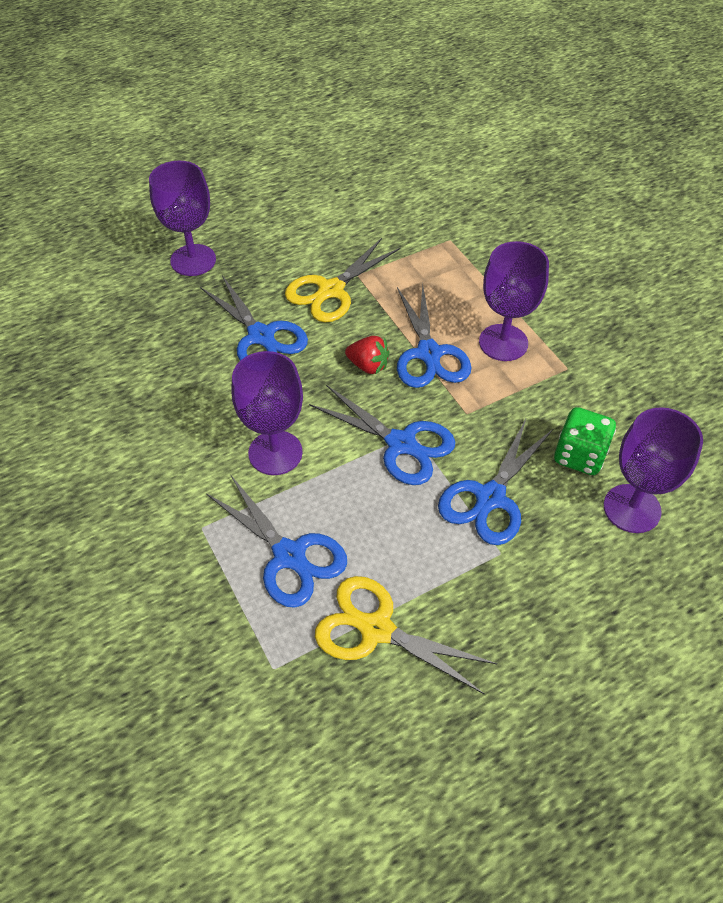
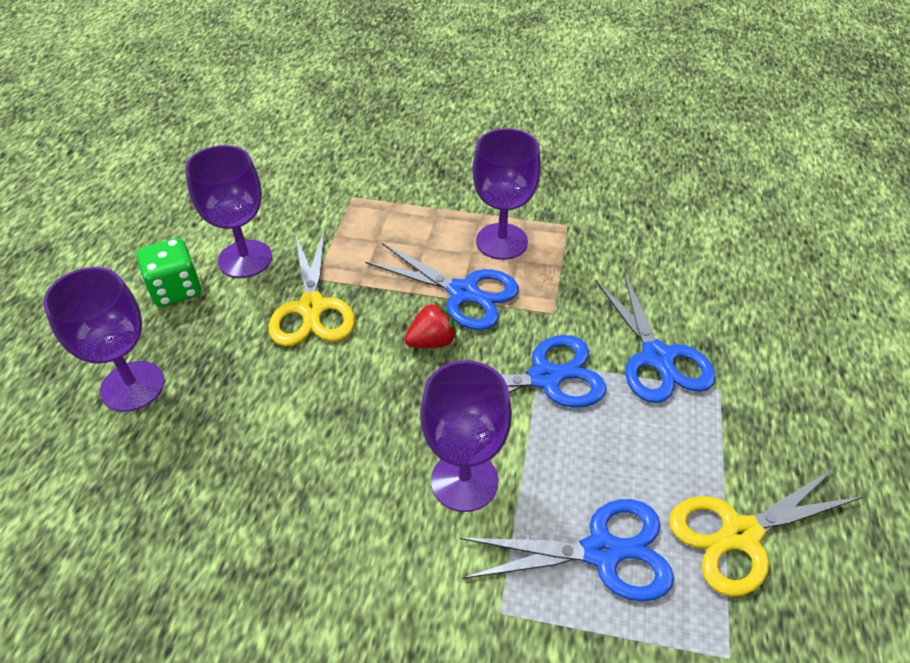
camera: 50 degrees left, 5 degrees down
blue scissors [200,275,308,360] -> none
green dice [554,407,616,475] -> green dice moved to [136,238,201,307]
purple goblet [604,407,703,533] -> purple goblet moved to [185,145,272,278]

